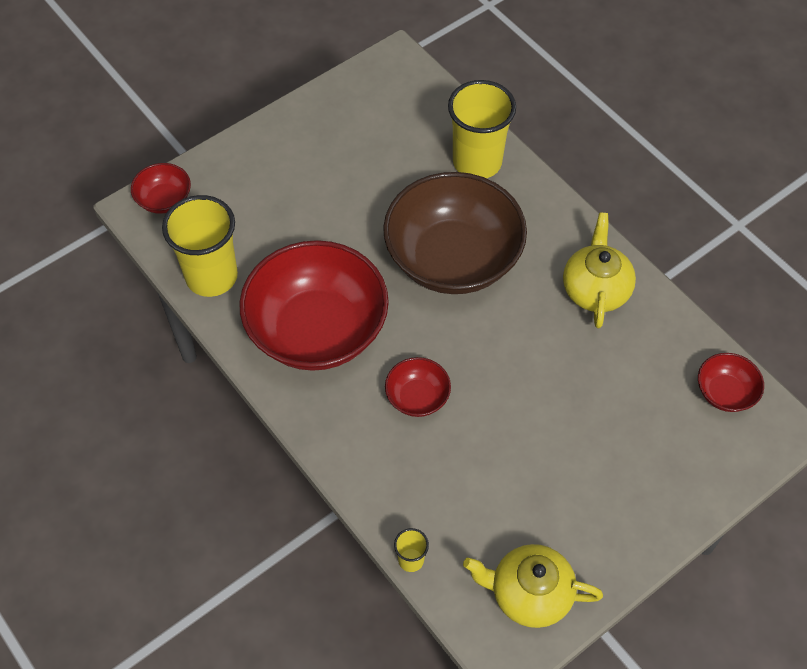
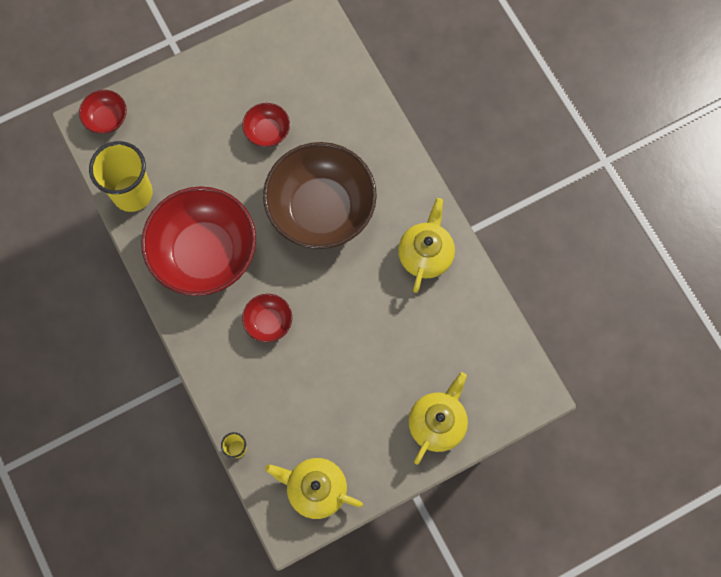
camera: 10 degrees right, 15 degrees up
yellow cup [448,80,516,178] -> none
red bowl [698,353,764,412] -> red bowl moved to [242,103,290,147]
none -> yellow teapot [409,372,468,465]

